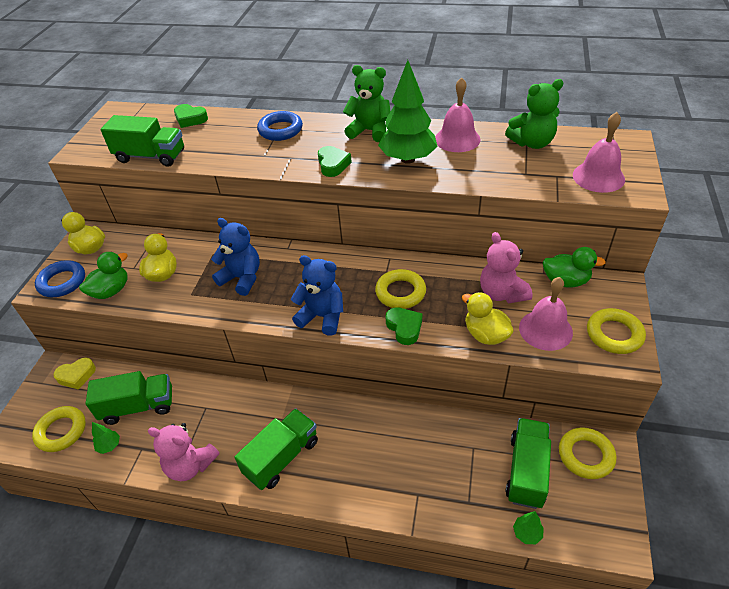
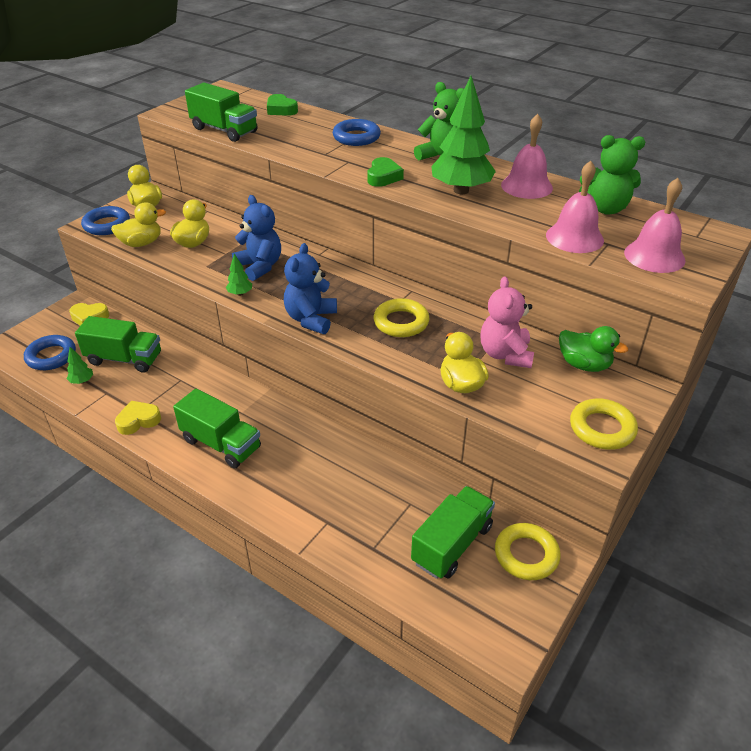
camera: 20 degrees right, 5 degrees down
yellow ring [32,406,86,452] -> blue ring [24,335,76,370]
green duck [79,252,128,299] -> yellow duck [111,202,166,247]
pink teddy bear [148,423,219,481] -> yellow heart [115,401,161,435]
green truck [235,408,318,490] -> green truck turned 60 degrees clockwise [173,388,261,468]
blue teddy bear [291,255,343,336] -> blue teddy bear turned 120 degrees counterclockwise [284,243,337,334]
green heart [386,307,422,345] -> none
green tree [513,511,543,544] -> green tree moved to [226,254,252,296]
pink bell [519,277,573,351] -> pink bell moved to [546,161,604,253]

